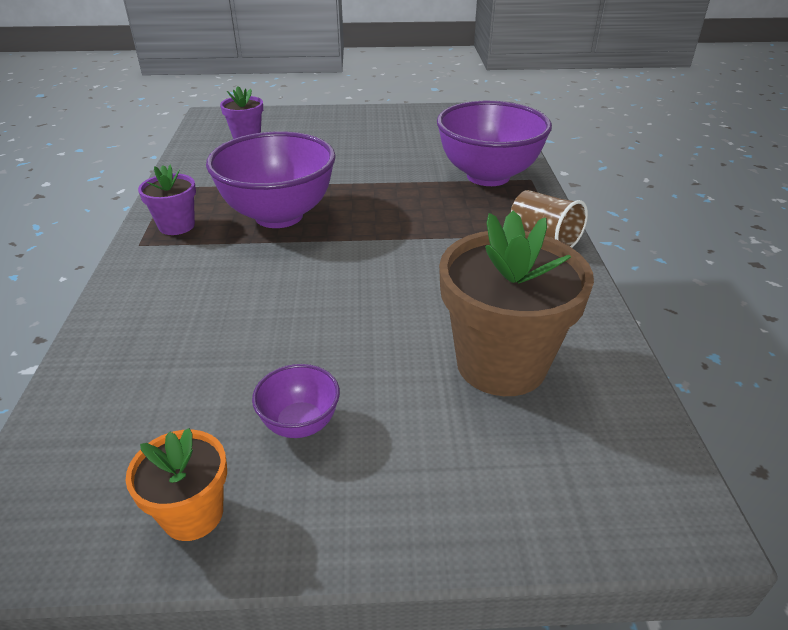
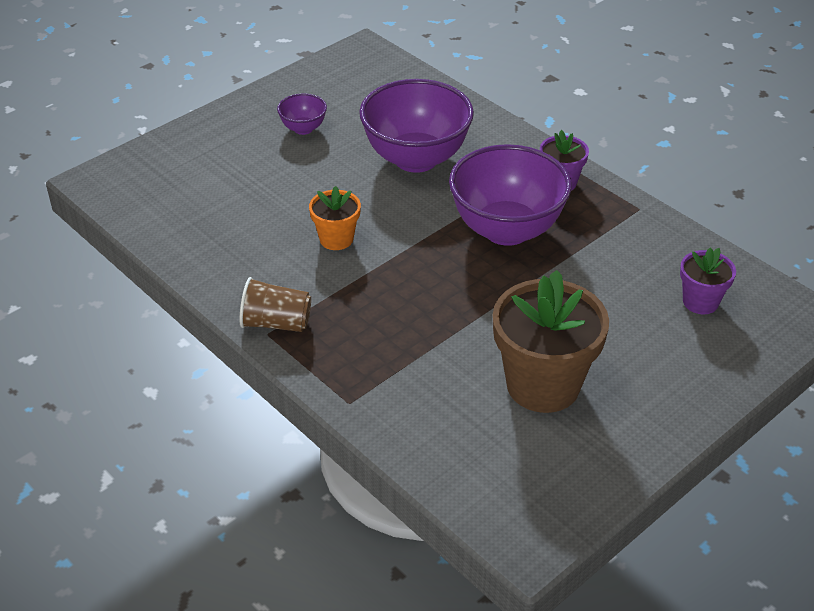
camera: 140 degrees right, 5 degrees up
orange flower pot [125,428,227,541] -> orange flower pot moved to [309,186,361,250]
purple bowl [437,101,552,186] -> purple bowl moved to [359,79,474,173]
brown flower pot [439,211,594,396] -> brown flower pot moved to [492,270,609,413]

